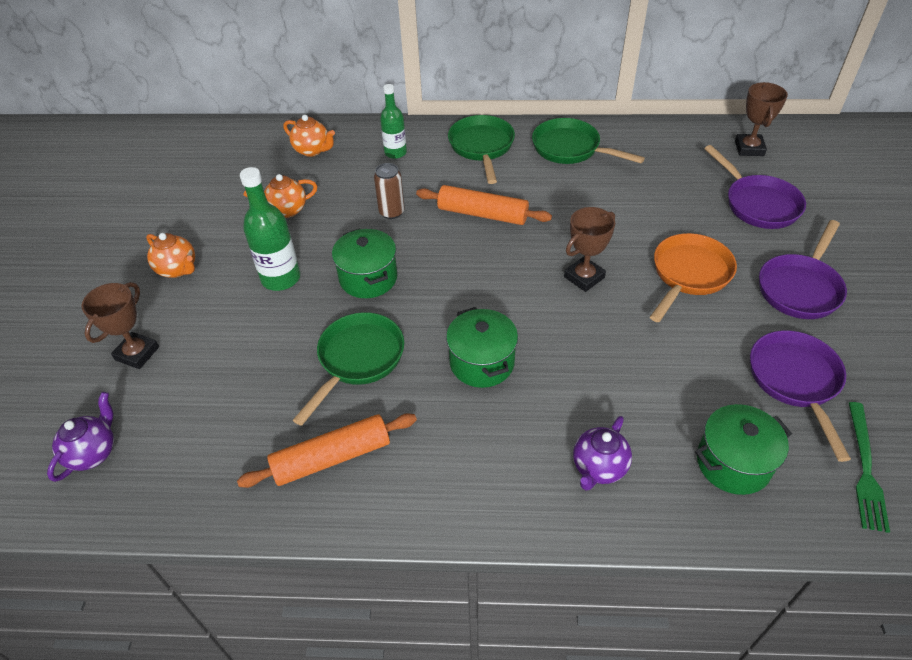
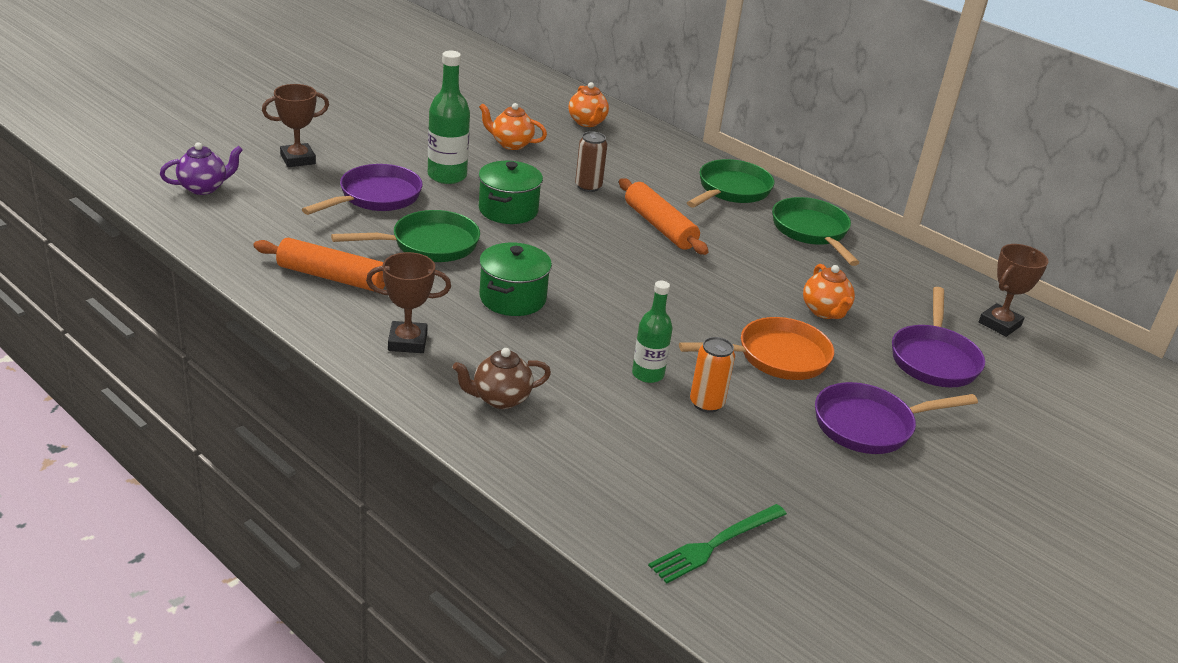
camera: 35 degrees right, 15 degrees down
orange teapot [146,233,195,278] -> orange teapot moved to [803,264,855,319]
green bottle [380,84,407,159] -> green bottle moved to [632,281,672,383]
brown trophy [564,207,615,292] -> brown trophy moved to [366,252,451,353]
purple teapot [573,416,632,490] -> brown teapot [453,348,551,409]
green pot [695,404,792,495] -> none
purple pan [750,330,851,462] -> purple pan moved to [302,164,423,215]
none -> orange can [690,337,735,413]

